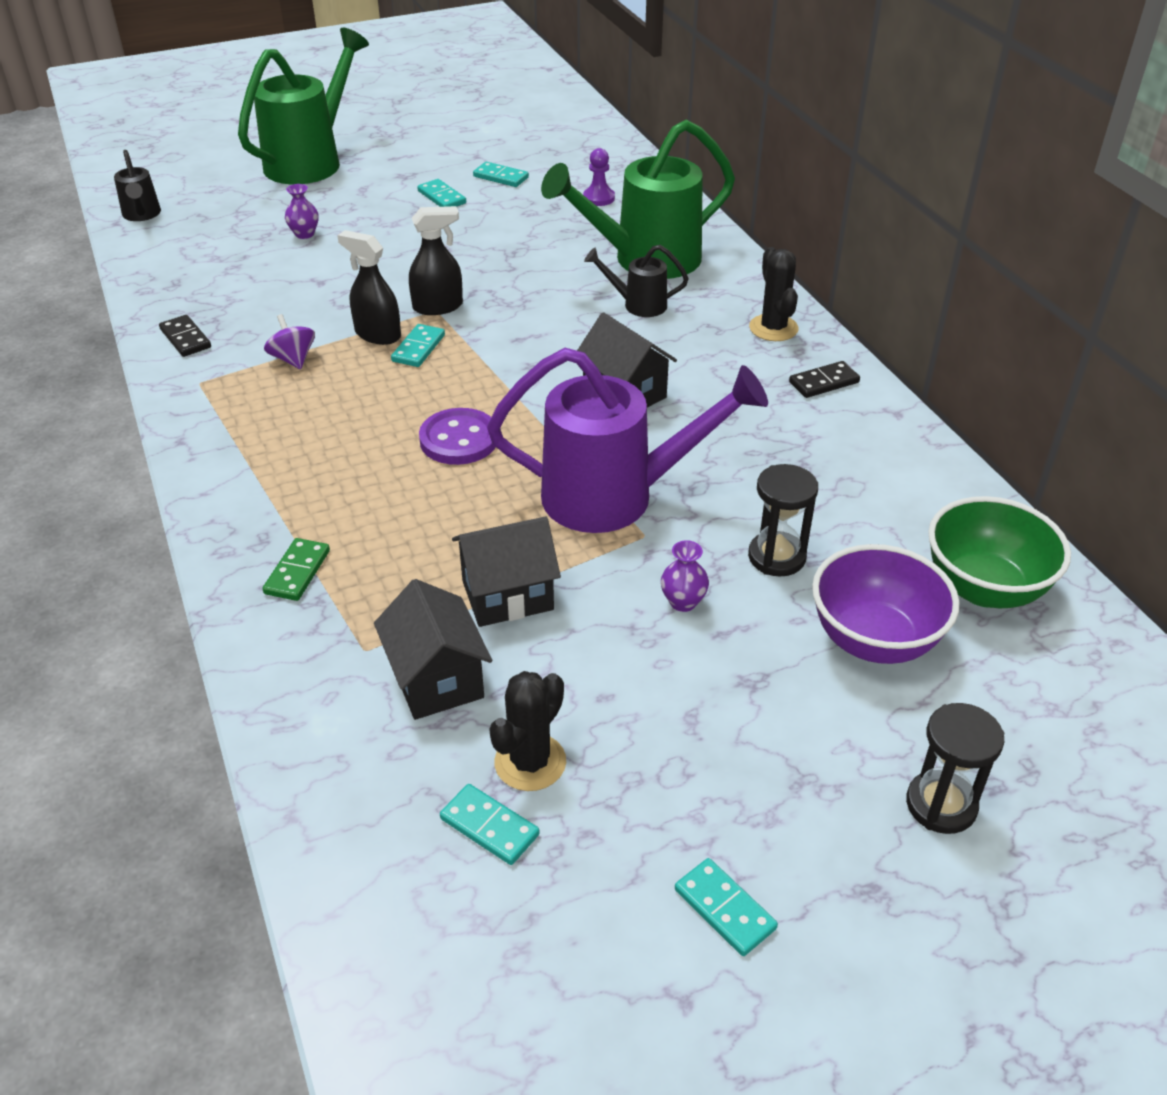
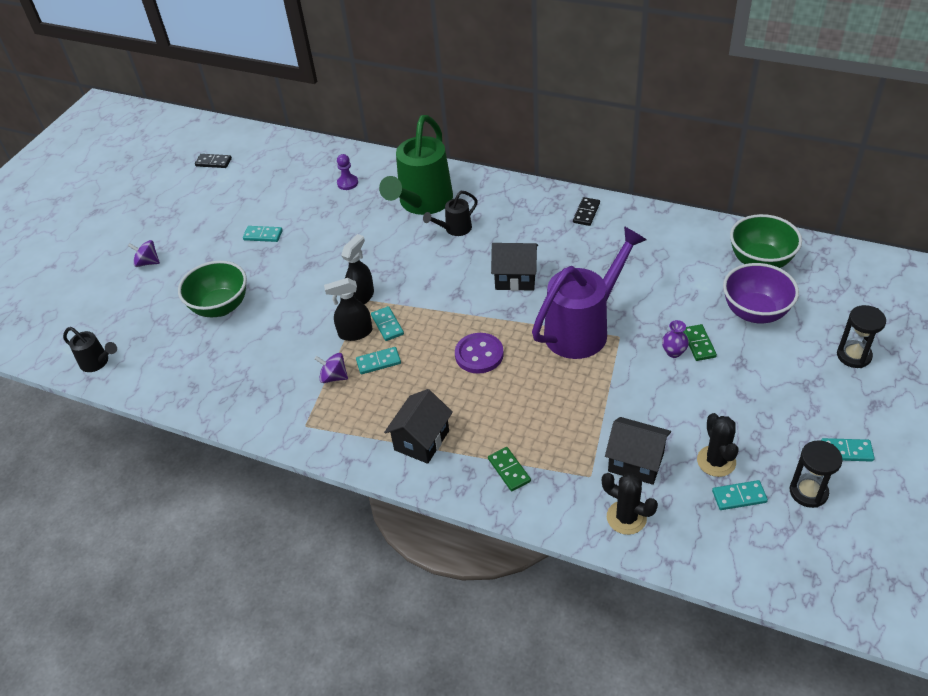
camera: 40 degrees left, 5 degrees up
black domino [159,315,211,357] -> black domino moved to [195,154,232,168]
green watering can [238,28,369,185] -> purple spinning top [128,240,160,267]
purple vase [285,184,319,239] -> green bowl [178,261,247,317]
black house [452,516,561,627] -> black house moved to [384,389,453,464]
turquoise domino [473,162,529,187] -> turquoise domino moved to [356,347,401,374]
black hourglass [748,464,818,577] -> black hourglass moved to [789,440,843,508]
black cactus [749,247,799,341] -> black cactus moved to [602,473,658,535]
none -> green domino [683,324,717,361]

